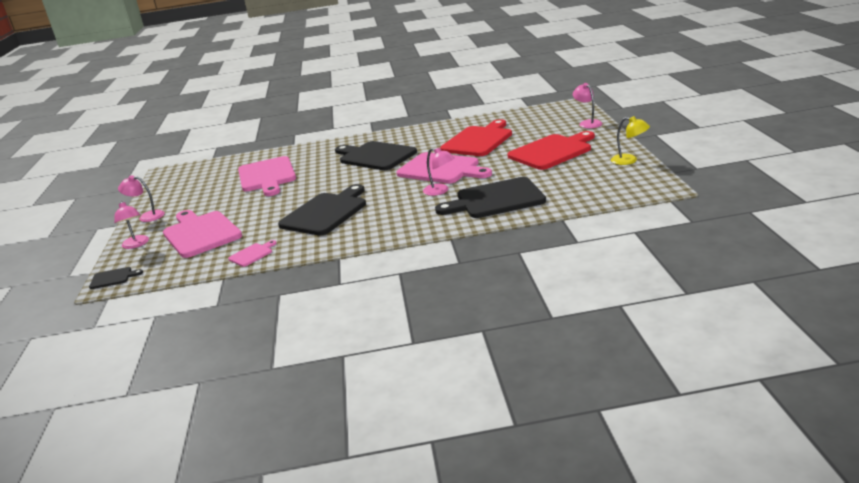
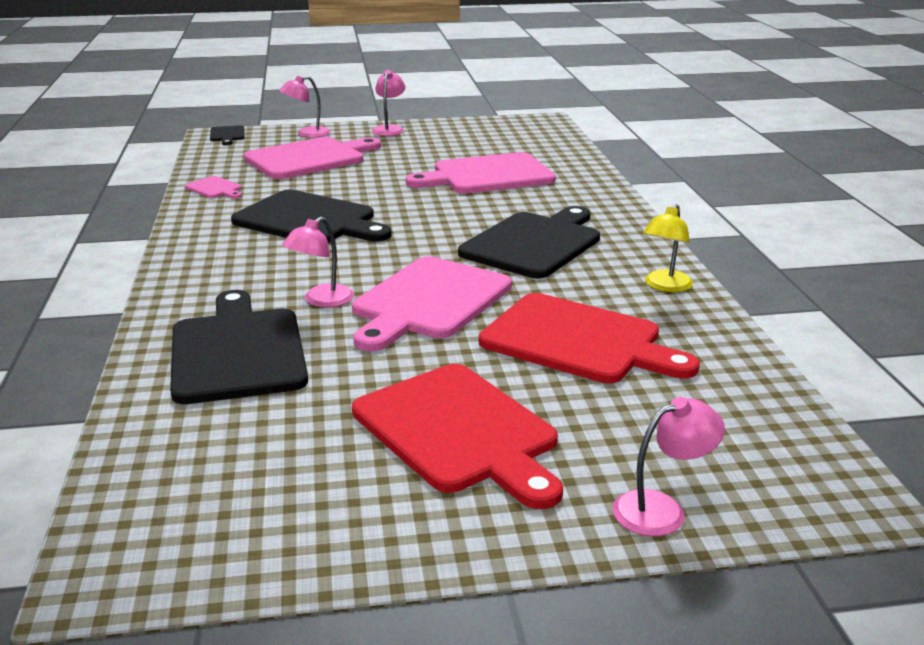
camera: 85 degrees right, 0 degrees up
yellow lamp [611,116,650,165] -> yellow lamp moved to [643,204,693,292]

